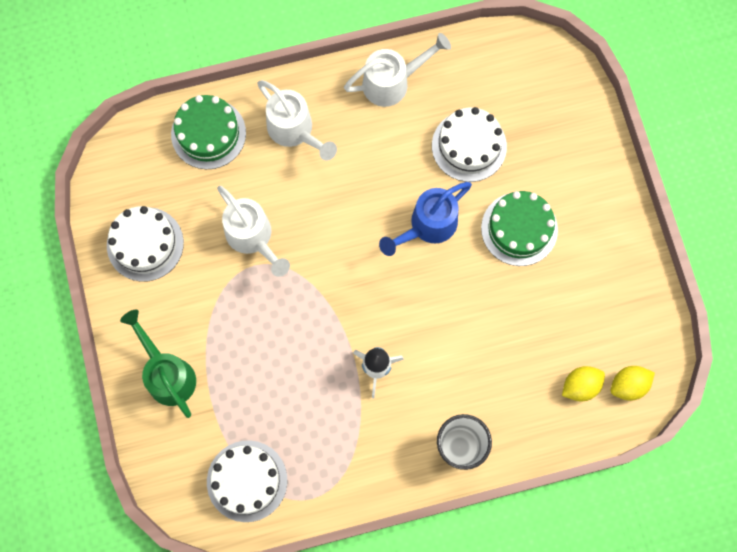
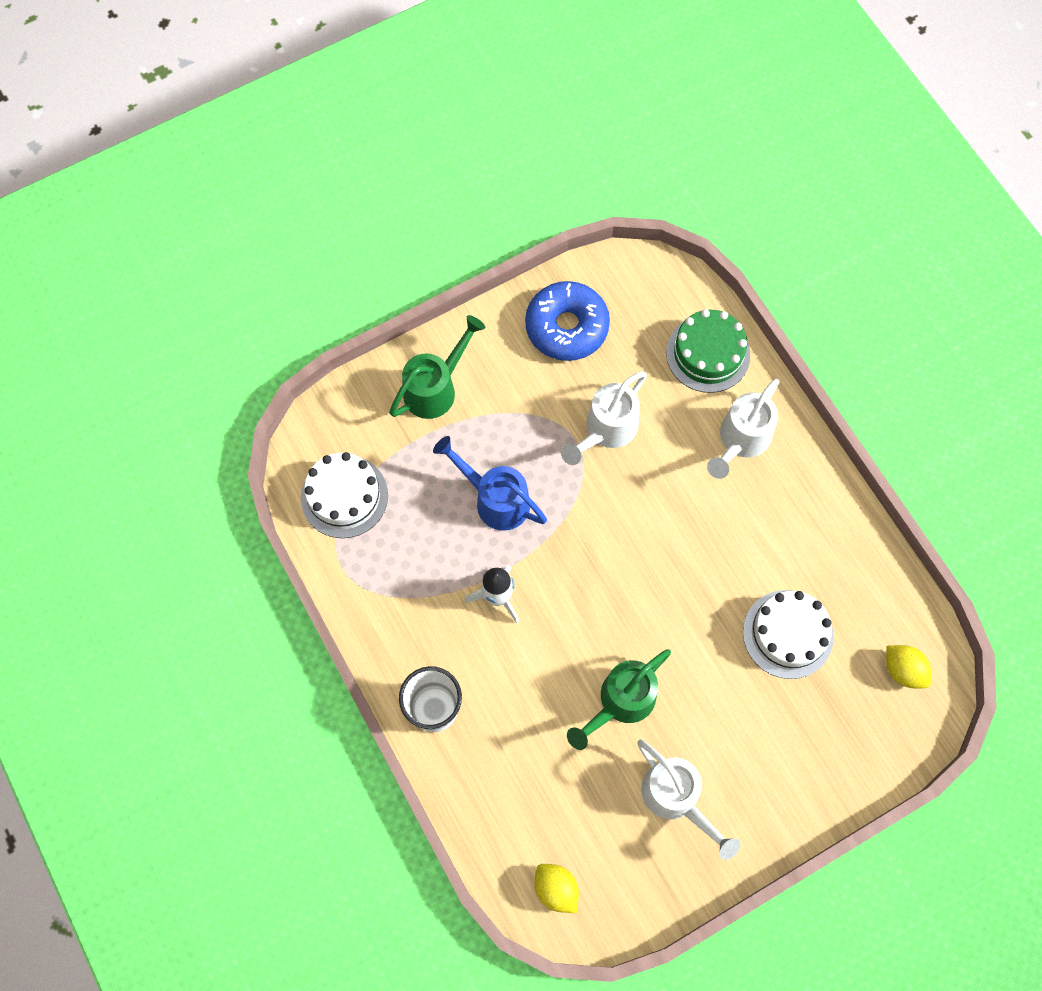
camera: 75 degrees right, 5 degrees down
white cake [107,206,184,282] -> blue donut [525,281,610,361]
white watering can [344,33,451,107] -> white watering can moved to [638,740,740,860]
blue watering can [379,182,472,256] -> blue watering can moved to [433,436,547,531]
green cake [481,191,558,266] -> none
yellow lemon [562,366,605,402] -> yellow lemon moved to [886,645,931,689]
none -> green watering can [567,649,671,750]

